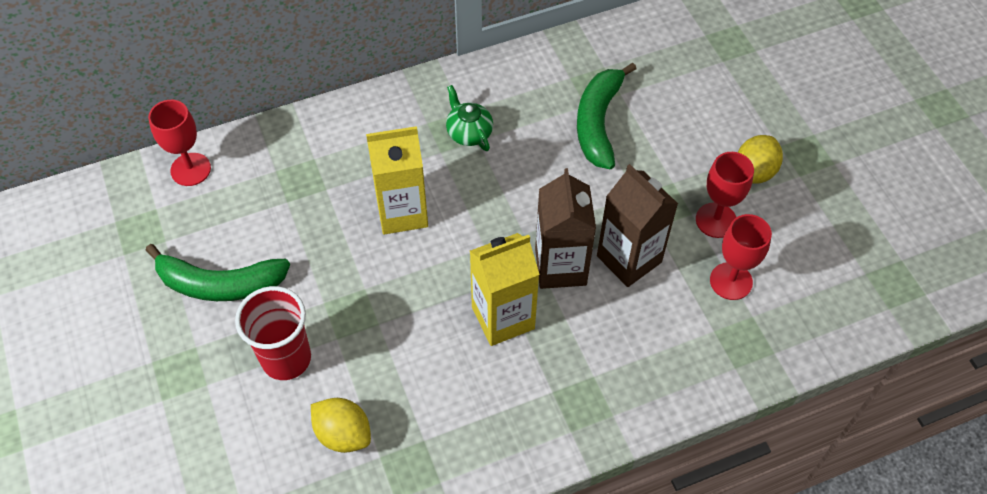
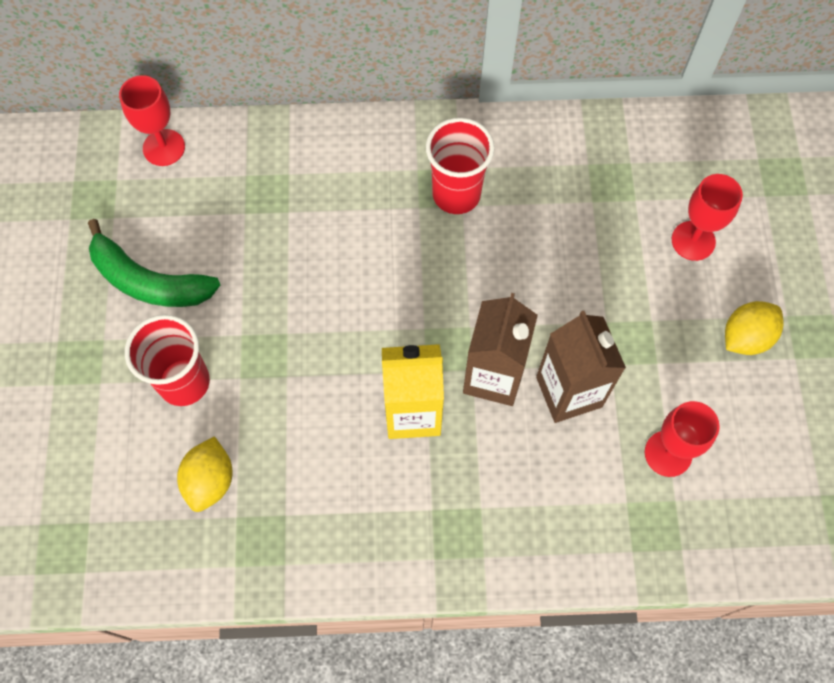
camera: 20 degrees right, 10 degrees up
yellow lemon [311,398,371,453] -> yellow lemon turned 45 degrees clockwise [177,436,232,512]
yellow carton [366,126,428,234] -> none
green teapot [446,85,493,151] -> red cup [426,118,494,214]
green banana [577,63,637,169] -> none
red goblet [696,152,754,238] -> red goblet moved to [672,174,743,261]

